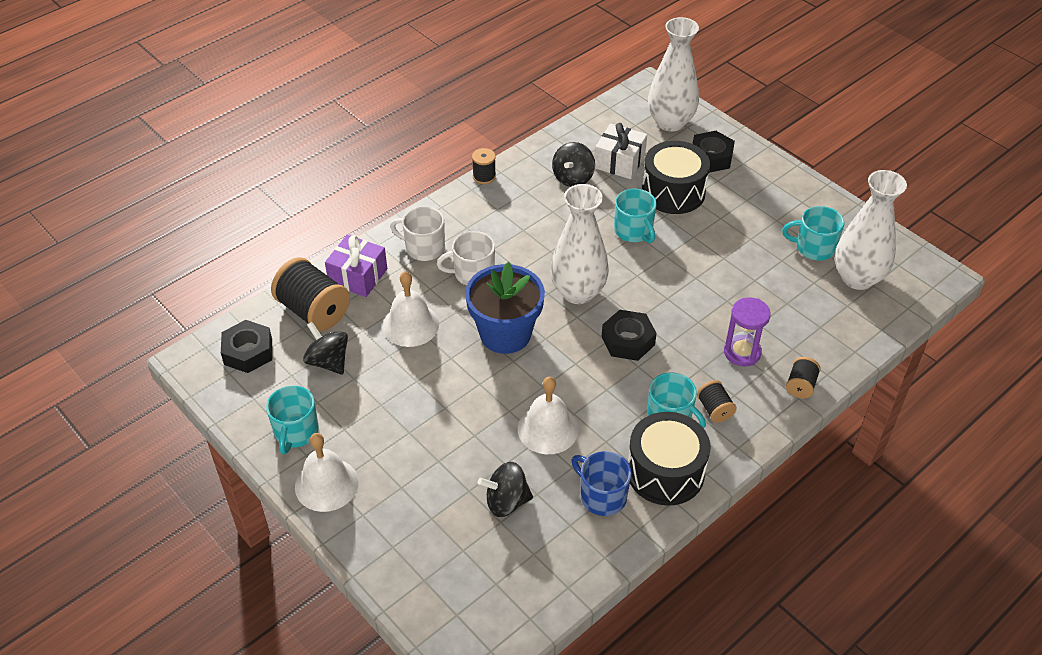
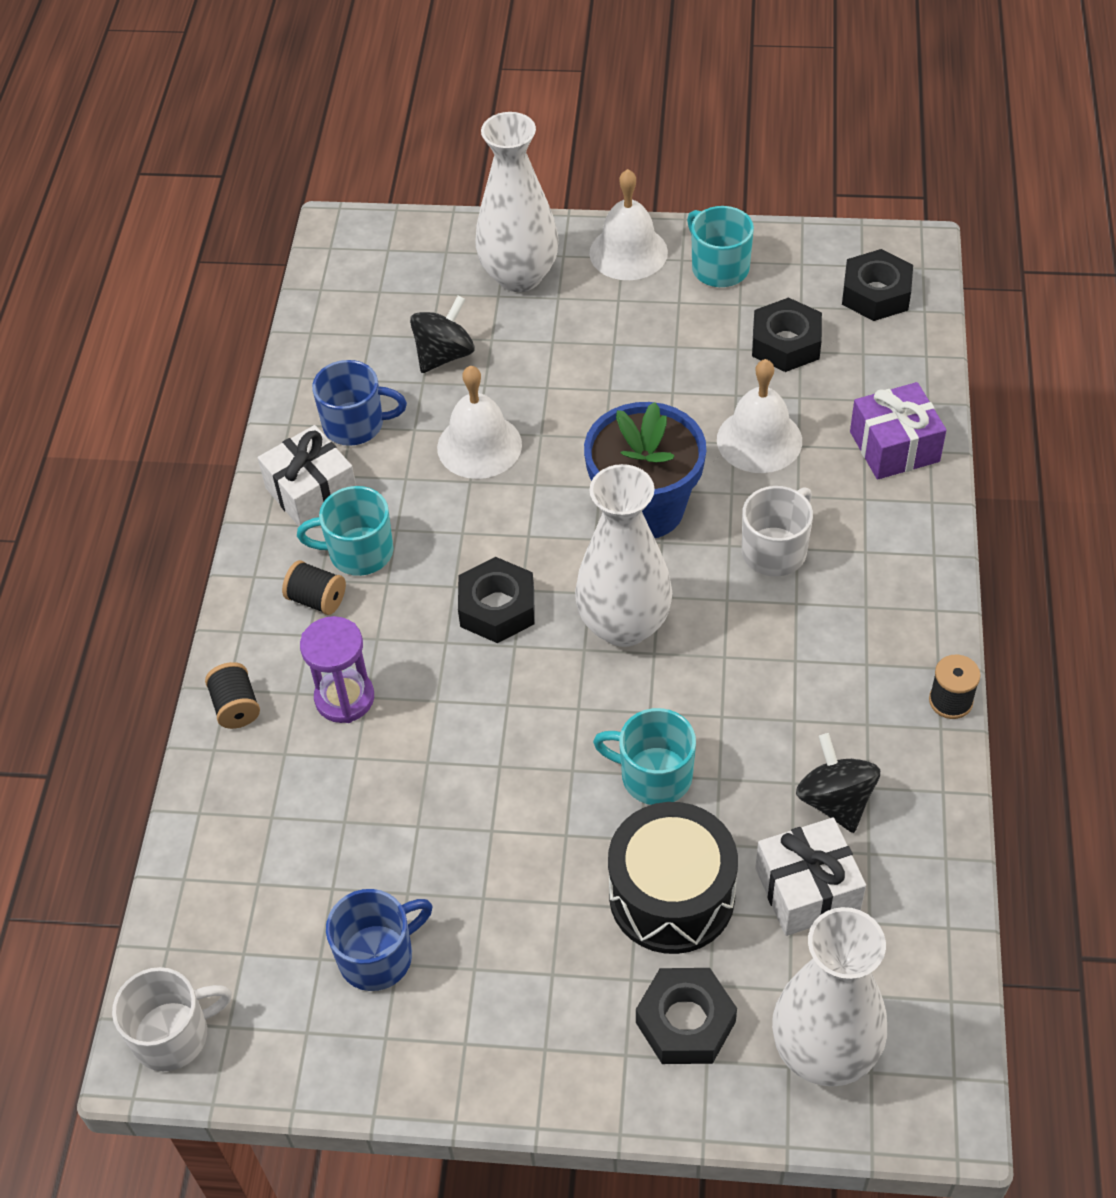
camera: 140 degrees right, 5 degrees up
black spool [271,257,350,331] -> none
black spinning top [303,322,348,374] -> black nut [752,297,822,372]
white mug [390,207,445,261] -> white mug moved to [112,967,232,1071]
black drum [628,412,710,506] -> white gift [258,425,356,526]
turquoise mug [782,206,845,260] -> blue mug [326,889,433,991]
white vase [835,170,907,290] -> white vase moved to [475,112,559,292]

